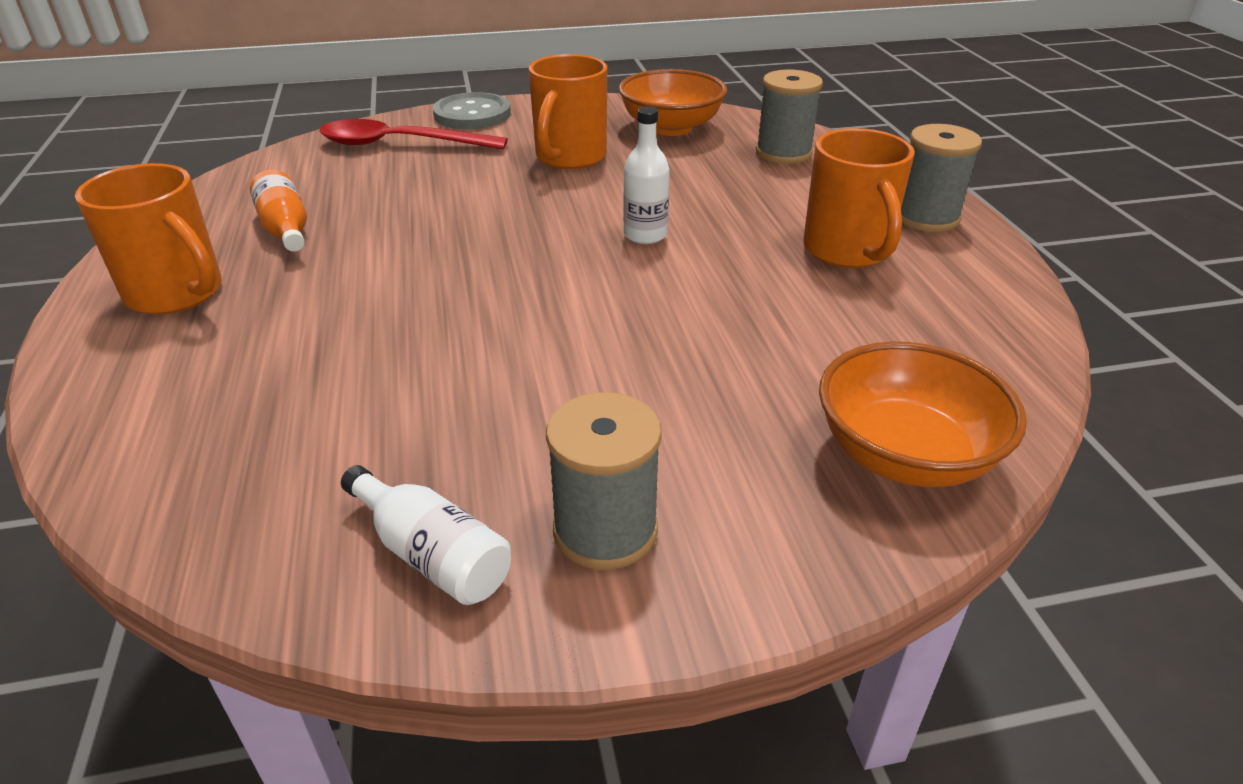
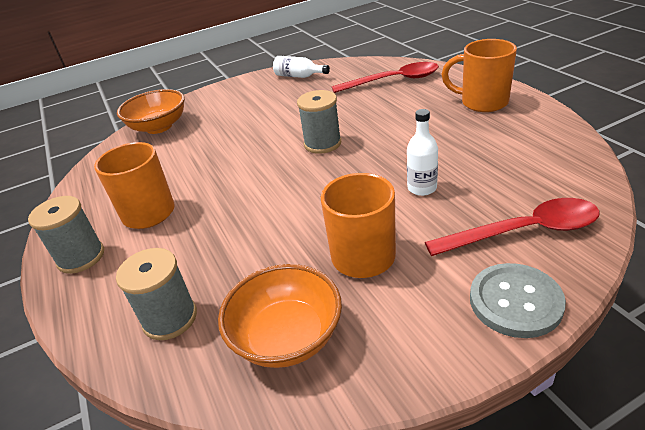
camera: 170 degrees right, 0 degrees up
orange bottle [250,170,307,252] -> none
grey spool [546,392,662,570] -> grey spool moved to [297,90,342,154]
white bottle [623,106,670,244] -> white bottle moved to [407,109,438,196]
none -> red spoon [332,62,439,93]

